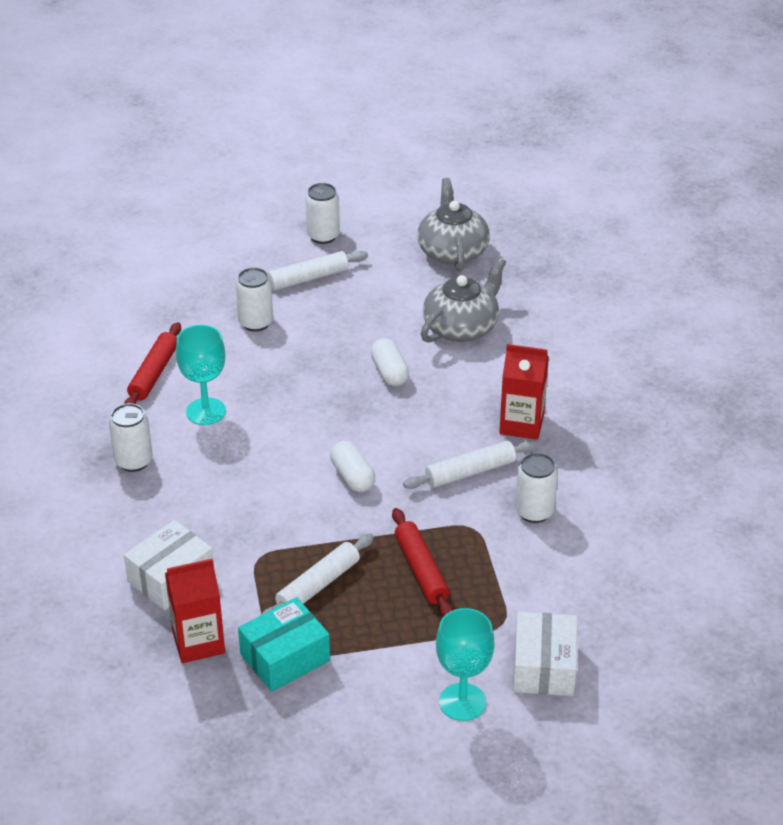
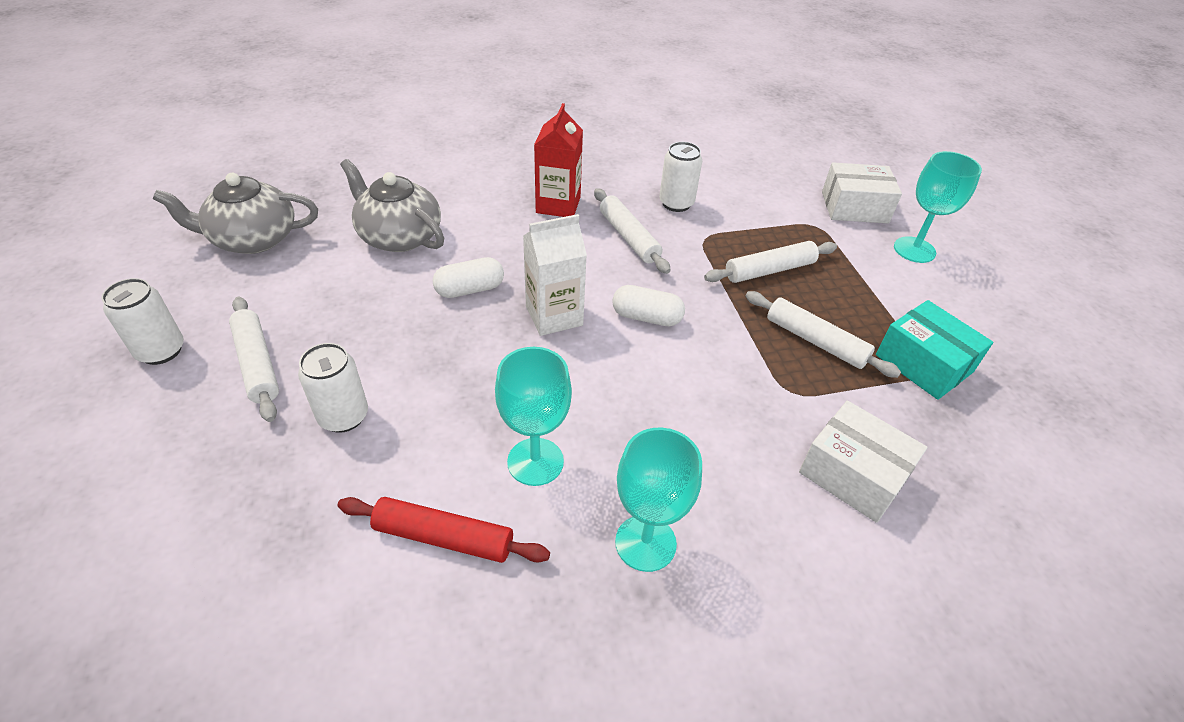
camera: 95 degrees left, 5 degrees up
white can [109,403,153,472] -> turquoise goblet [615,428,702,572]
red carton [165,559,225,663] -> none
white capsule [330,441,375,492] -> white capsule turned 45 degrees clockwise [612,285,685,326]
red rolling pin [392,508,453,617] -> white rolling pin [704,241,837,283]
none -> white carton [523,214,587,336]

